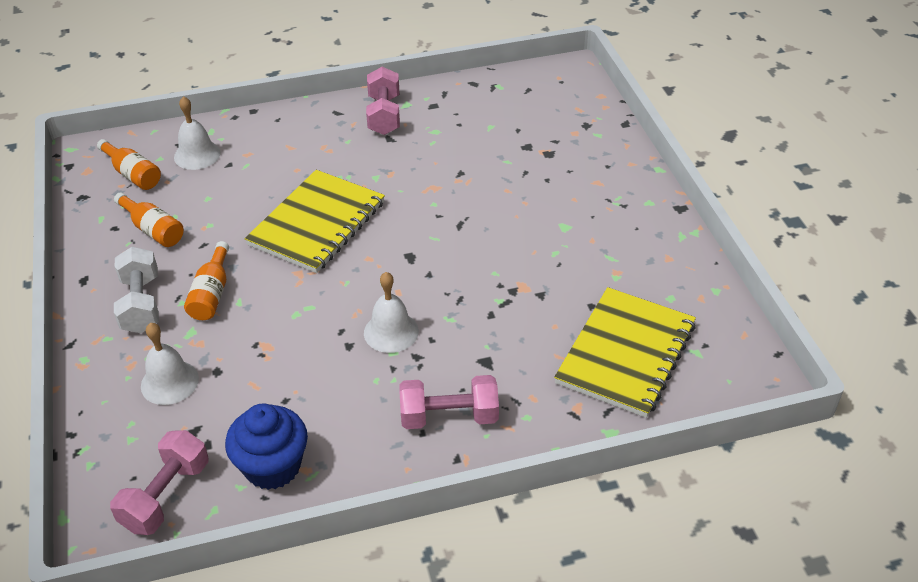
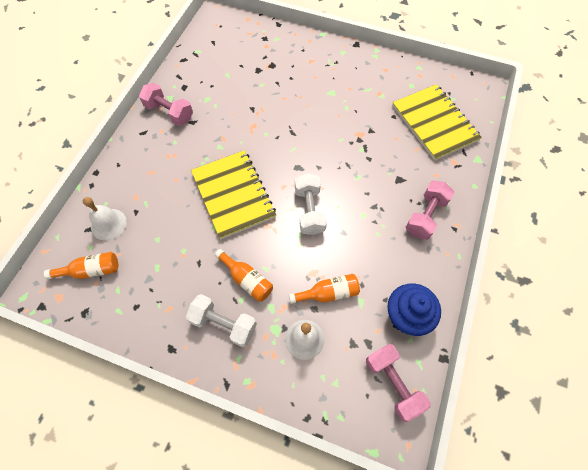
camera: 55 degrees left, 20 degrees up
orange bottle [114,192,184,247] -> orange bottle moved to [289,274,360,304]
white bell [364,272,419,353] -> none
none -> white dumbbell [295,173,327,235]

